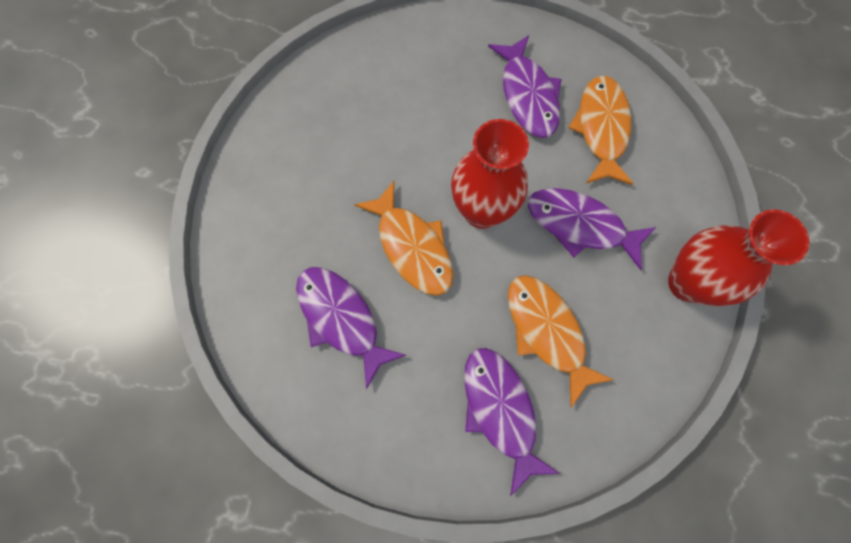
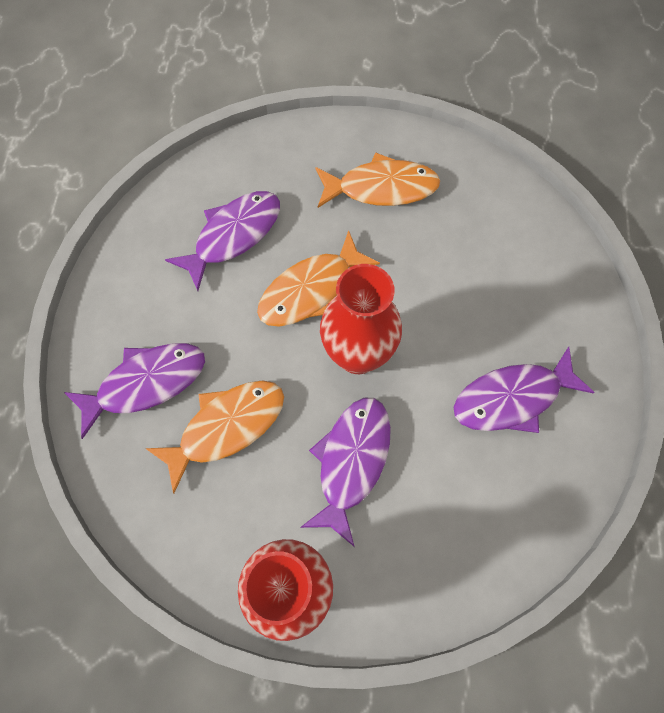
camera: 85 degrees right, 5 degrees down
orange fish [568,76,633,185] -> orange fish moved to [315,152,440,208]

